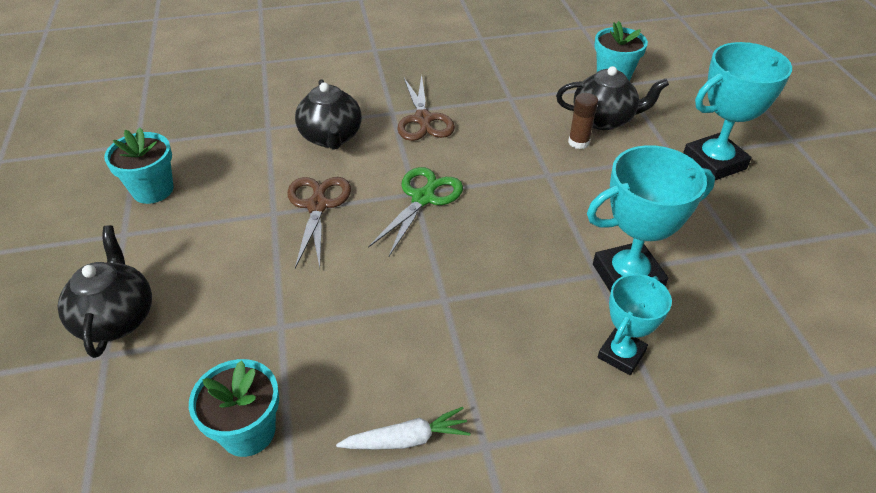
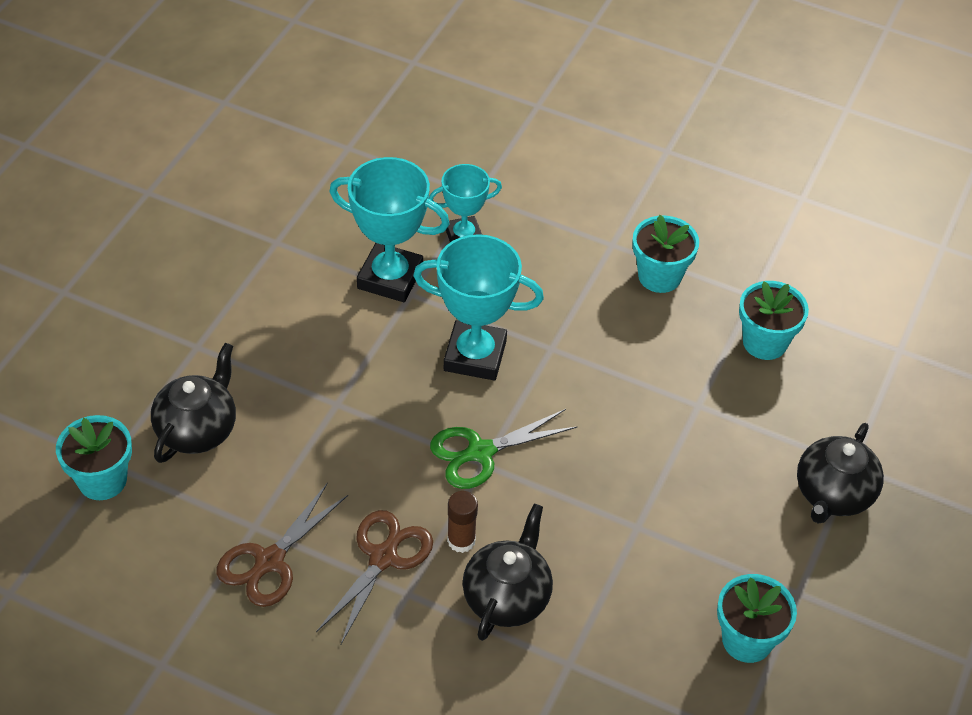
camera: 145 degrees left, 5 degrees up
brown scissors [287,177,351,268] -> brown scissors moved to [217,483,348,607]
white carrot [336,407,471,450] -> turquoise flower pot [632,215,699,293]
black teapot [556,66,669,130] -> black teapot turned 75 degrees clockwise [151,343,236,463]
brown glue stick [568,93,598,149] -> brown glue stick moved to [447,491,478,553]
turquoise trophy [683,42,792,180] -> turquoise trophy moved to [413,234,544,381]

